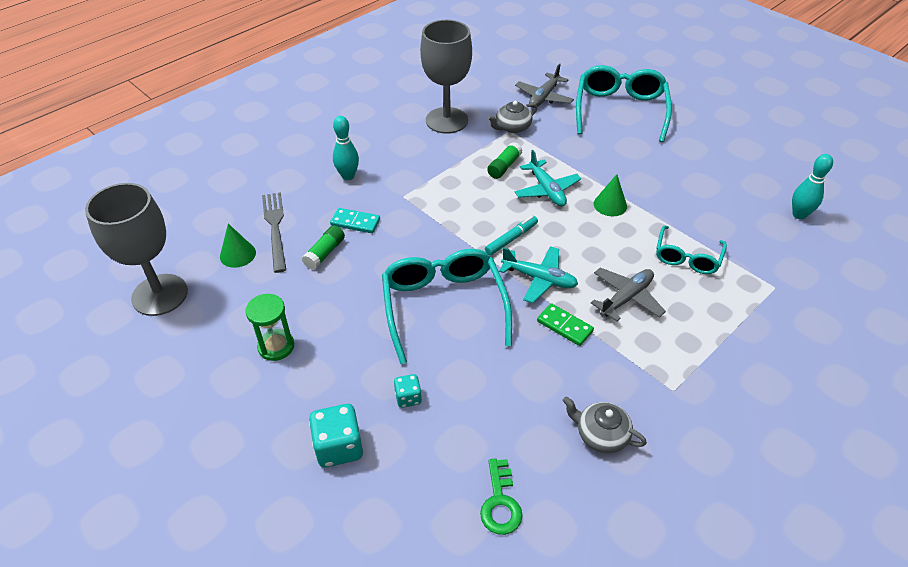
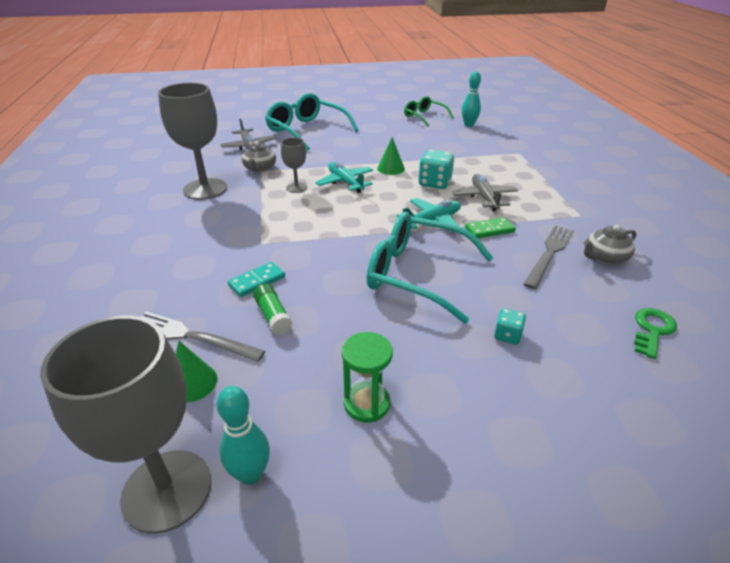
camera: 55 degrees left, 10 degrees down
turquoise dice [309,404,363,468] -> turquoise dice moved to [418,150,454,189]
turquoise bowling pin [333,116,359,180] -> turquoise bowling pin moved to [216,386,270,485]
green key [480,458,523,535] -> green key turned 90 degrees counterclockwise [634,308,677,359]
turquoise marker [485,216,538,256] -> none
green glue stick [487,142,523,179] -> grey goblet [281,138,307,193]
turquoise plane [515,150,581,206] -> turquoise plane turned 135 degrees counterclockwise [315,162,373,193]
turquoise glasses [656,225,727,274] -> none
none -> green glasses [404,96,453,127]
none -> grey fork [523,225,574,289]

